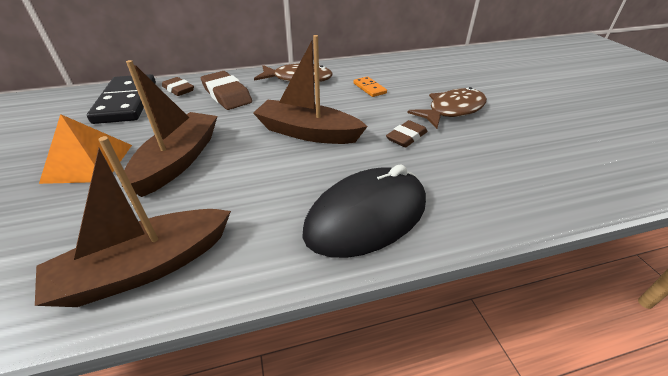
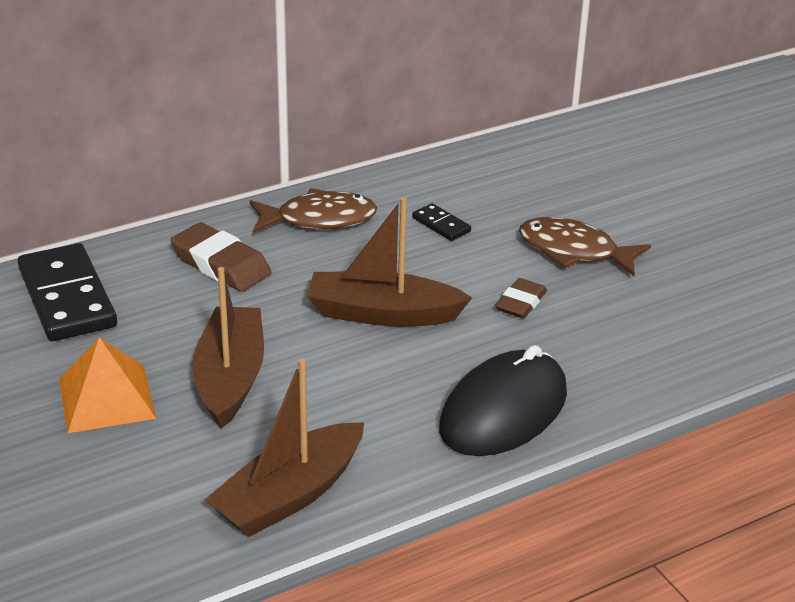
camera: 15 degrees left, 5 degrees down
brown eraser [162,77,194,96] -> none
orange domino [353,76,387,97] -> black domino [412,203,471,241]
brown fish [407,87,487,129] -> brown fish turned 105 degrees counterclockwise [519,217,651,276]

